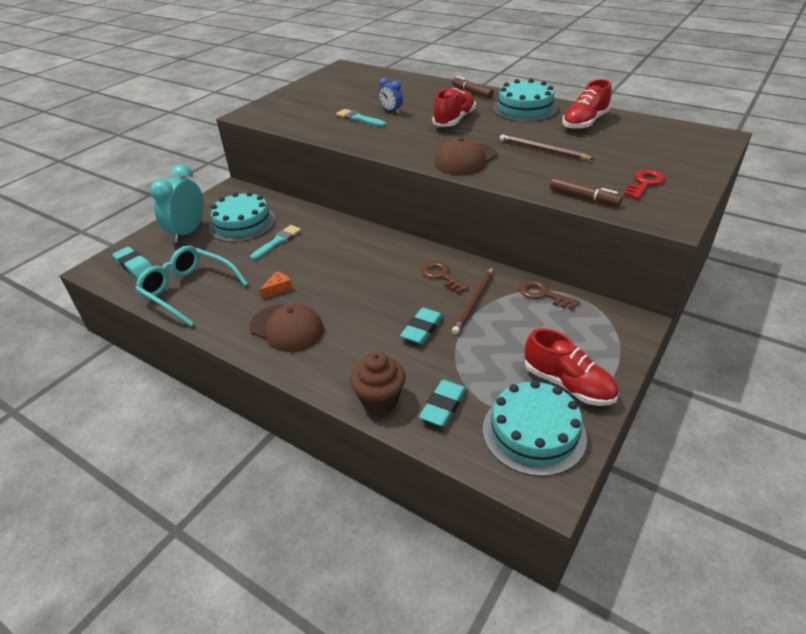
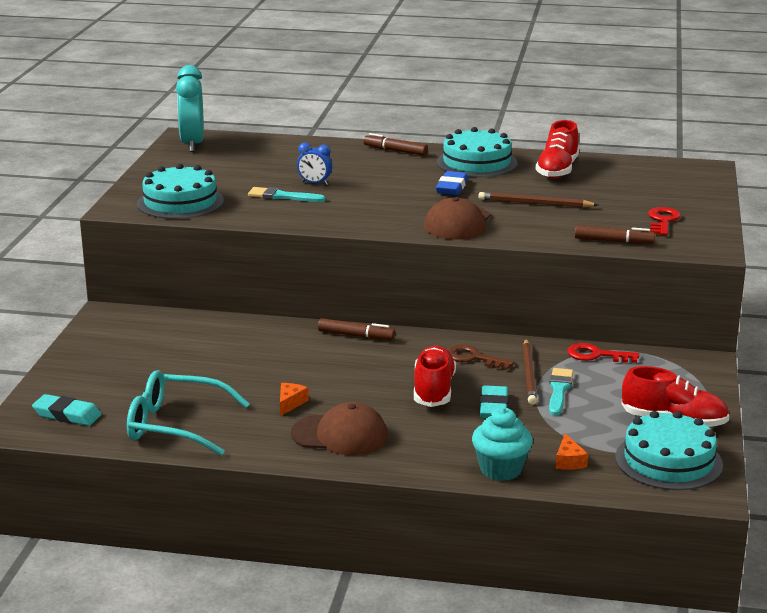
camera: 25 degrees left, 15 degrees down
turquoise clock [150,164,204,243] -> turquoise clock moved to [176,65,204,152]
turquoise cake [209,192,276,242] -> turquoise cake moved to [137,164,224,219]
turquoise brush [250,225,301,260] -> turquoise brush moved to [549,368,573,415]
brown cupcake [350,351,406,414] -> turquoise cupcake [472,407,533,481]
turquoise eraser [419,380,467,427] -> orange cheese [556,433,588,470]
red shoe [432,88,476,127] -> red shoe moved to [414,346,456,407]
brown key [519,280,580,310] -> red key [567,343,639,363]
none -> brown marker [318,318,395,340]
none -> blue eraser [436,171,468,195]

